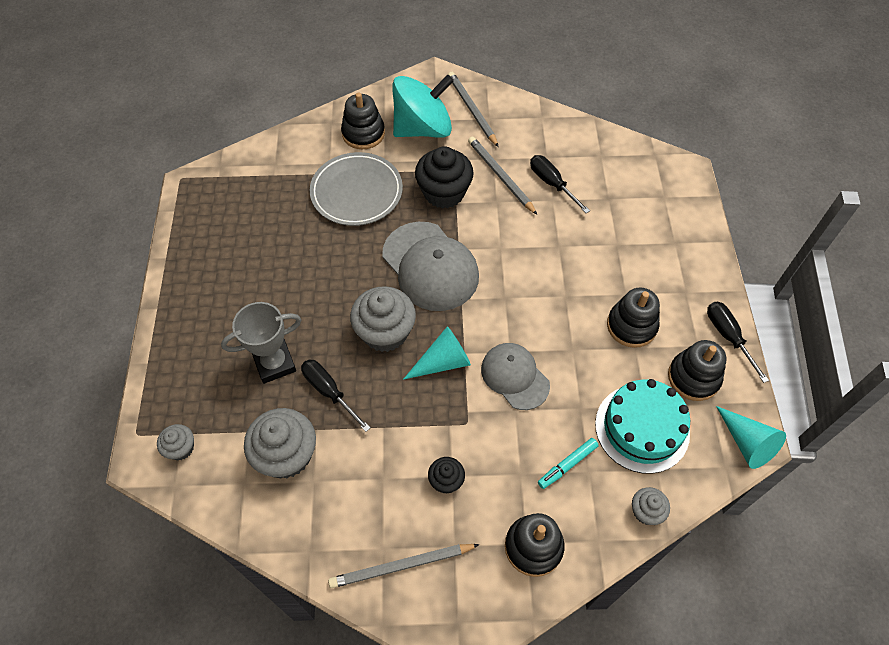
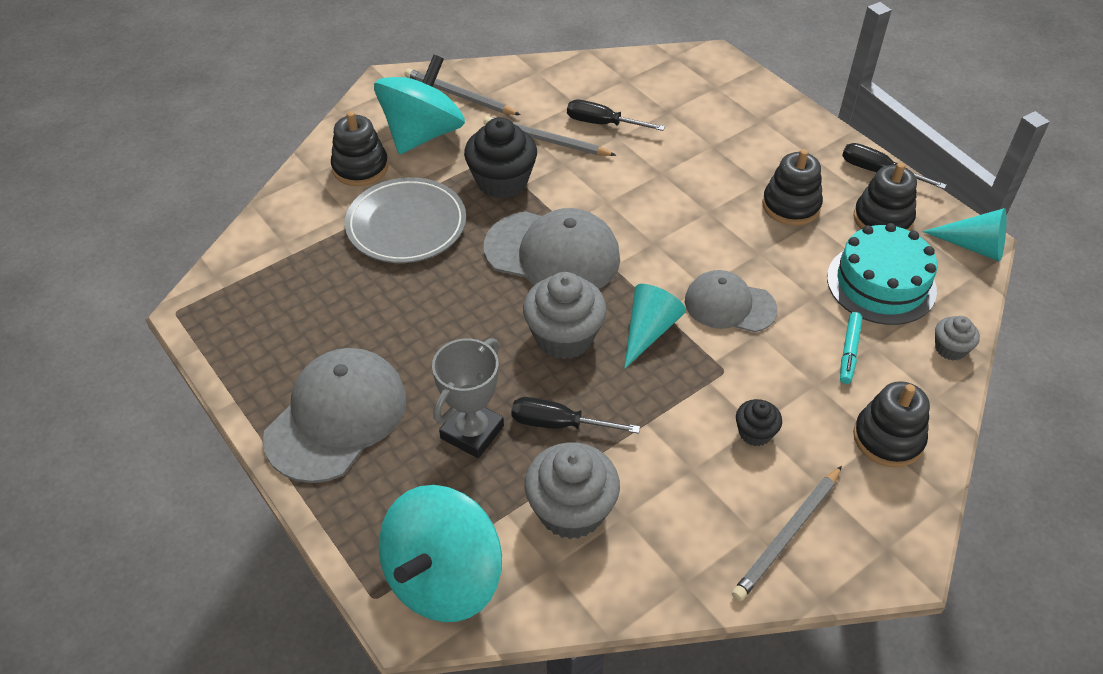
camera: 35 degrees left, 10 degrees down
grey cupcake [157,424,194,460] -> turquoise spinning top [379,485,502,622]
none -> grey cap [263,348,406,483]

